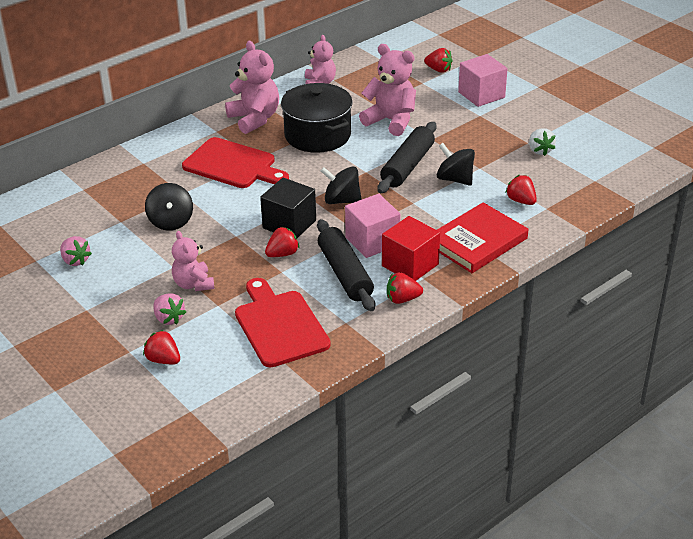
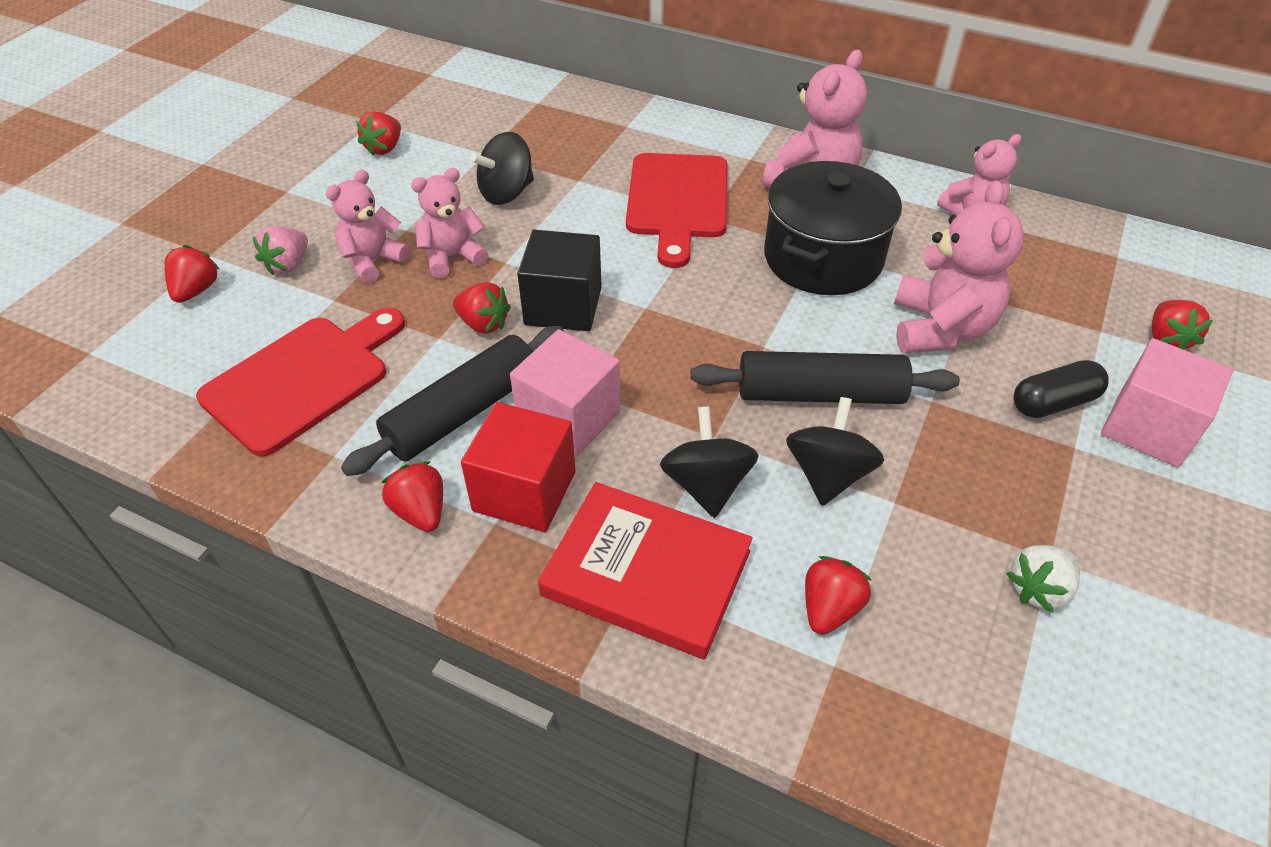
camera: 65 degrees right, 10 degrees up
pink strawberry [60,236,92,266] -> red strawberry [356,112,401,156]
black spinning top [321,167,362,204] -> black spinning top moved to [660,406,759,518]
none -> pink teddy bear [411,168,488,278]
none -> black capsule [1013,360,1109,418]

